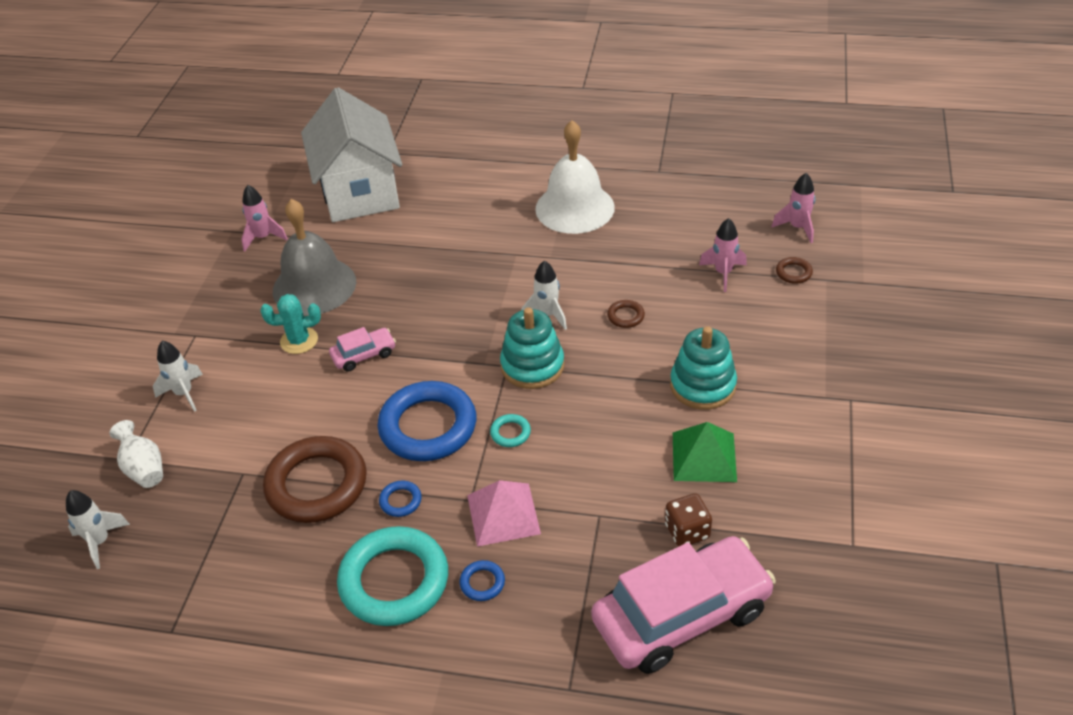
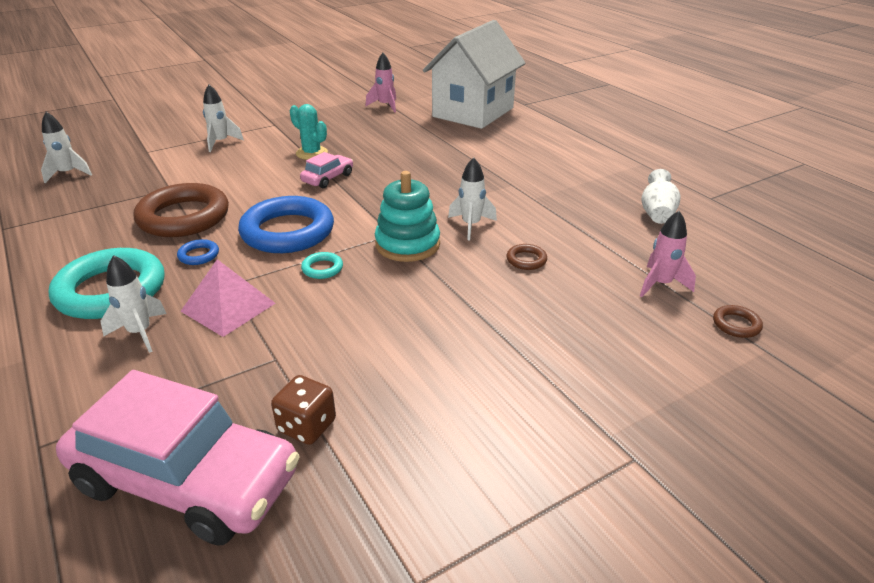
camera: 45 degrees right, 10 degrees down
white vase [109,420,163,488] -> white vase moved to [641,169,680,224]
grey bell [273,199,356,315] -> none
pink car [329,327,396,372] -> pink car turned 75 degrees counterclockwise [300,152,353,188]
blue ring [459,560,505,601] -> white rocket [100,255,166,353]
white bell [535,120,615,234] -> none
turquoise stacking toy [670,326,737,410] -> none
green pyramid [673,422,737,482] -> none
pink rocket [771,173,815,243] -> none

